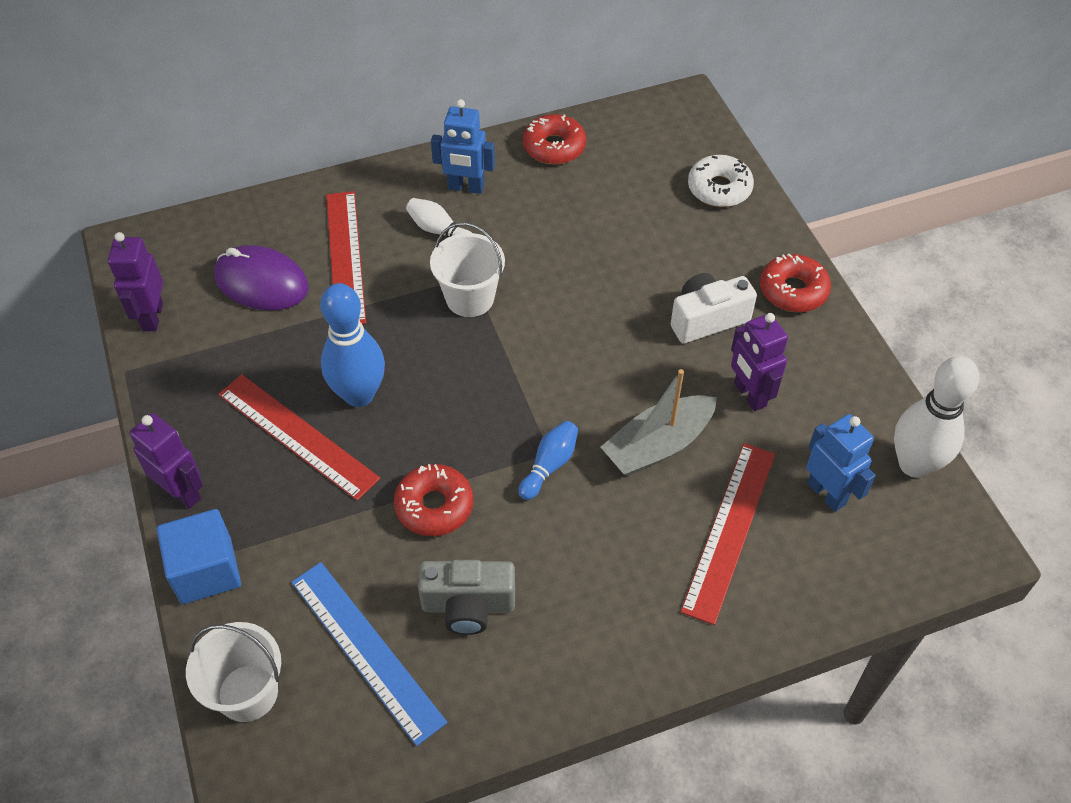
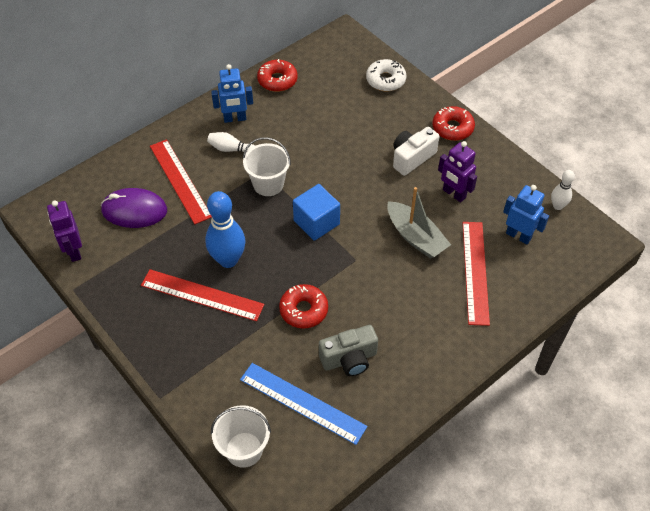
camera: 20 degrees left, 0 degrees up
purple robot [129,413,203,509] -> none
blue cube [157,509,241,604] -> blue cube moved to [293,184,340,241]
blue bowling pin [518,421,578,500] -> none
grey boat [601,369,717,476] -> grey boat turned 75 degrees counterclockwise [387,187,451,259]
white bowling pin [894,356,979,478] -> white bowling pin [551,170,575,210], size x0.54

